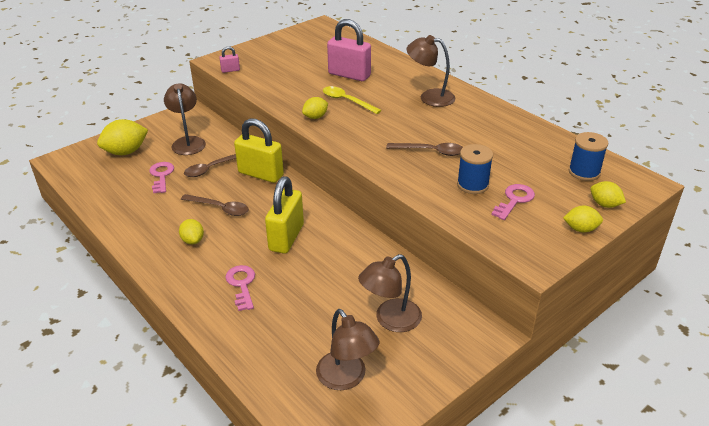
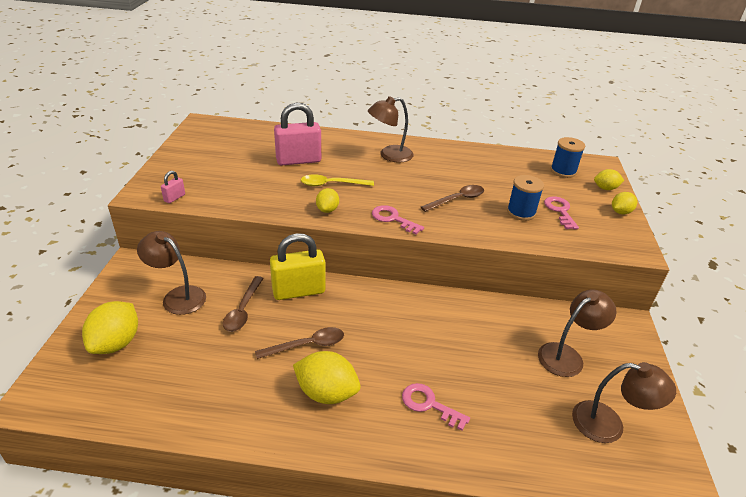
camera: 45 degrees left, 0 degrees up
pink key [149,162,174,193] -> pink key moved to [372,205,424,235]
yellow lemon [179,219,204,244] -> yellow lemon [293,351,360,404], size x1.74
yellow padlock [265,176,304,254] -> none
brown lamp [358,254,422,332] -> brown lamp turned 135 degrees counterclockwise [538,289,616,377]

